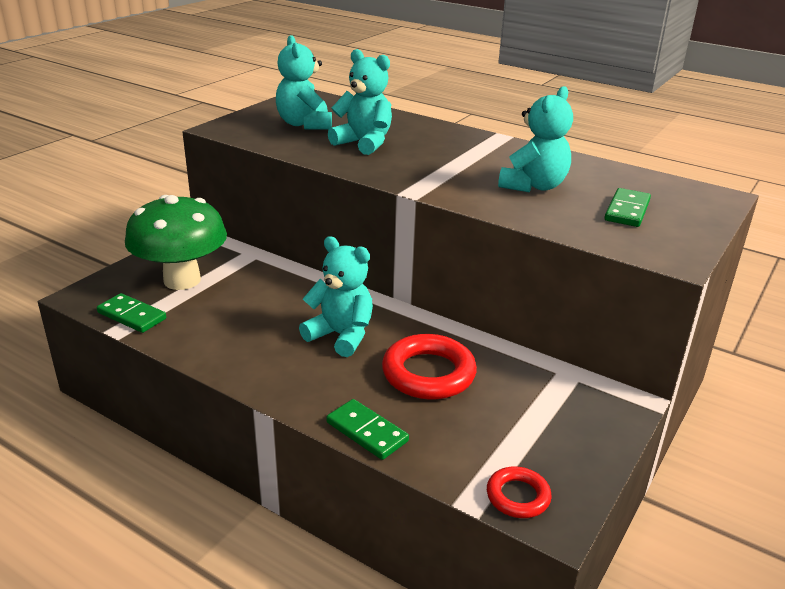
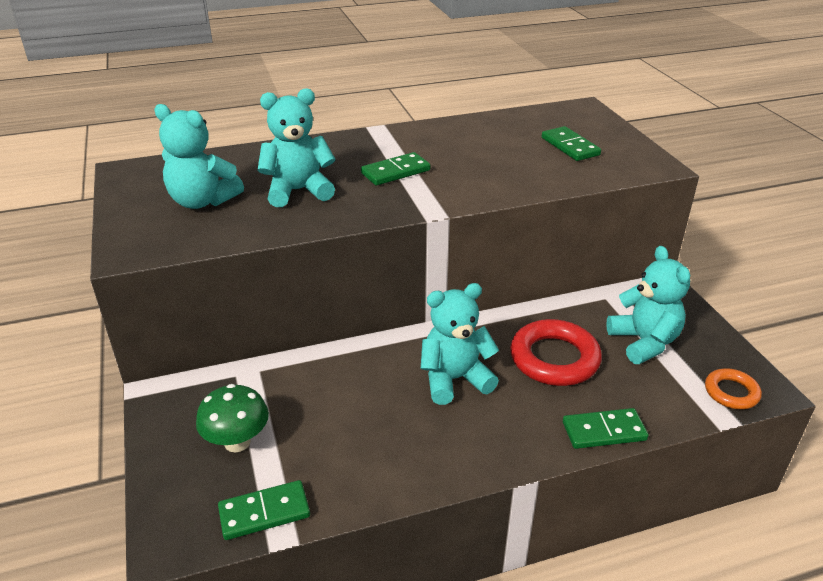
camera: 50 degrees left, 5 degrees up
green mushroom [125,195,227,290] -> green mushroom [196,384,269,453], size x0.57
red ring [487,466,552,518] -> orange ring [705,368,762,409]
turquoise teddy bear [498,86,573,192] -> turquoise teddy bear moved to [606,246,690,364]
none -> green domino [361,152,431,185]

